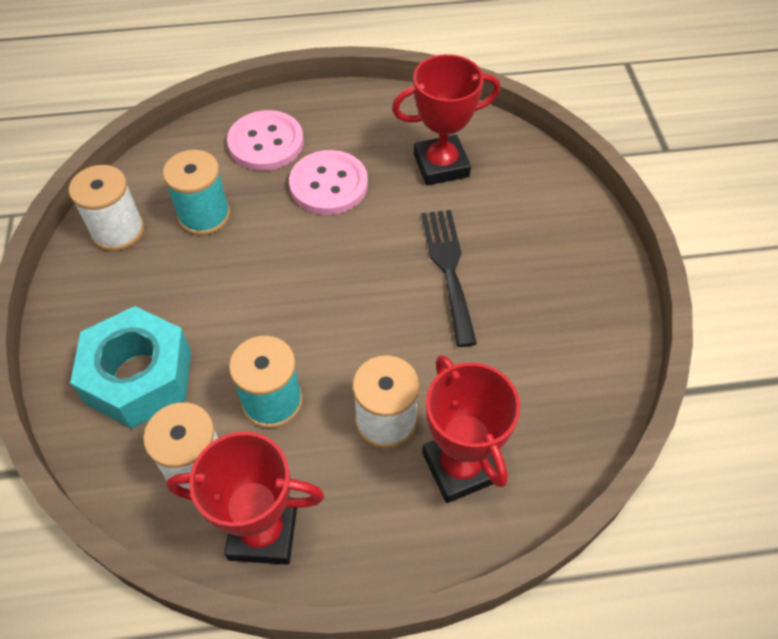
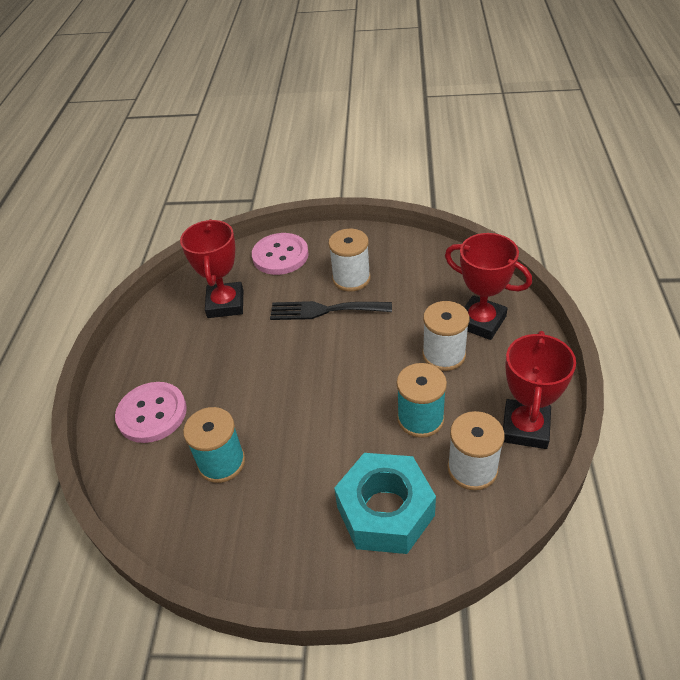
camera: 75 degrees left, 10 degrees down
white spool [69,165,144,251] -> white spool moved to [328,229,371,291]
pink button [289,150,368,215] -> pink button moved to [252,233,309,275]
red trophy [422,355,520,503] -> red trophy turned 45 degrees clockwise [445,233,532,340]

